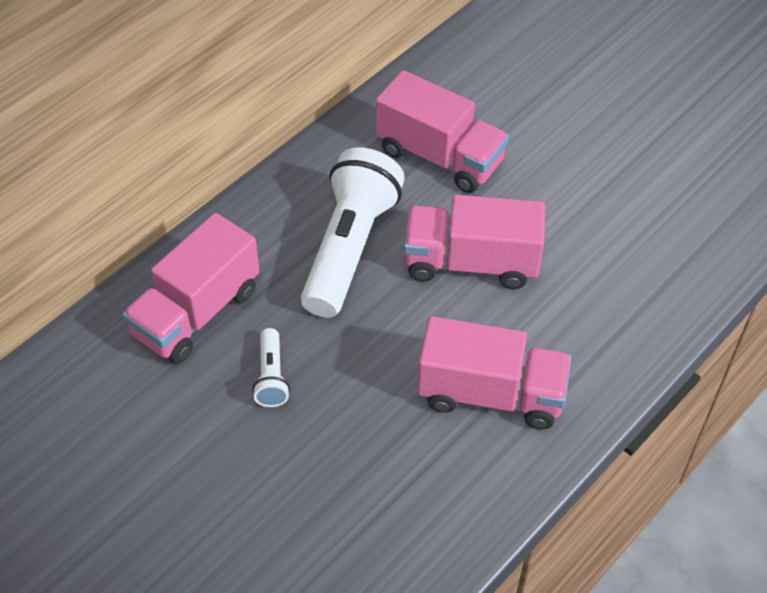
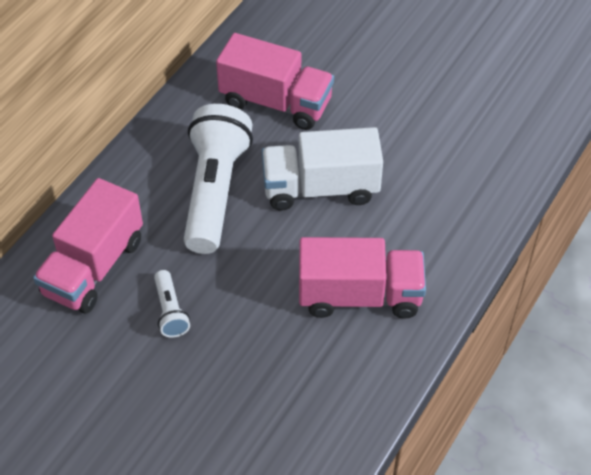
camera: 10 degrees left, 0 degrees up
pink truck [404,195,545,289] -> white truck [262,127,383,211]

